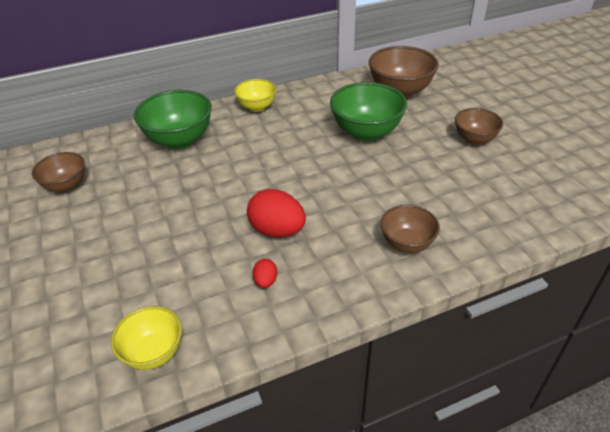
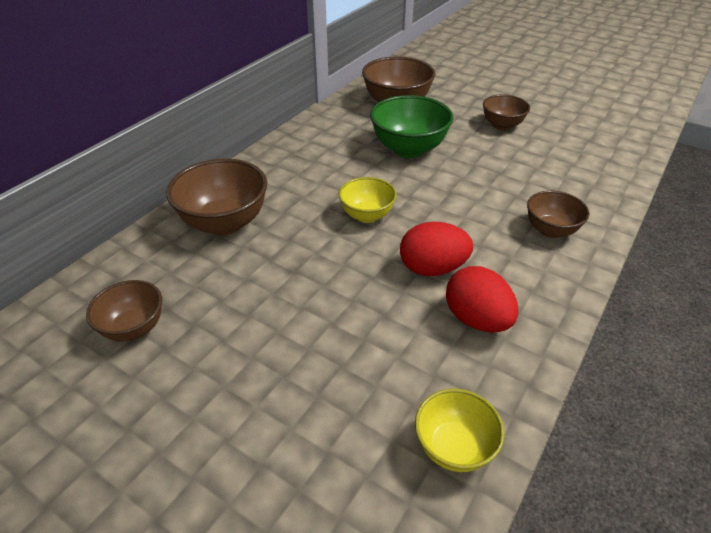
camera: 35 degrees left, 0 degrees up
green bowl [134,90,212,149] -> brown bowl [166,158,267,235]
yellow bowl [234,79,277,112] -> yellow bowl moved to [338,177,397,223]
red egg [252,259,277,288] -> red egg [446,266,519,333], size x2.05

